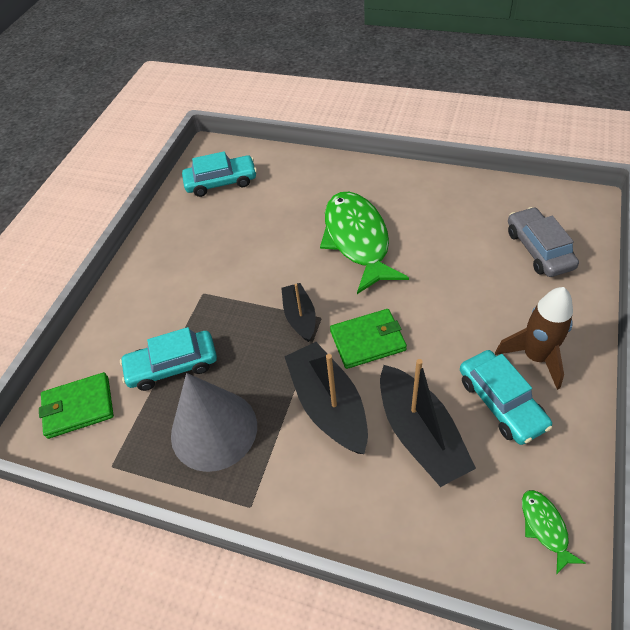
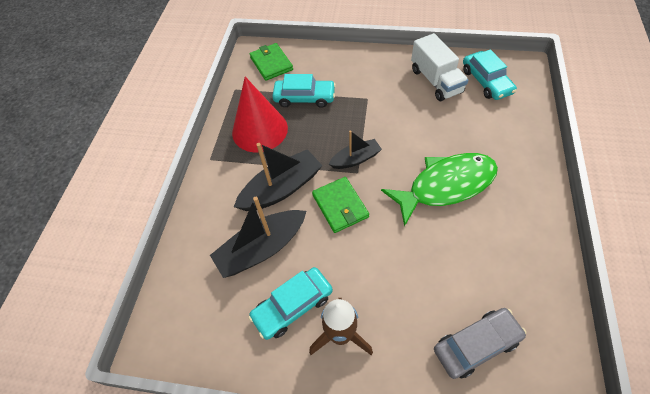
camera: 80 degrees right, 5 degrees up
turquoise car [120,327,217,391] -> turquoise car turned 120 degrees clockwise [272,74,336,108]
grey cone [171,373,257,472] -> red cone [232,77,288,152]
green fish [522,490,586,575] -> none
none -> white truck [411,33,469,101]

